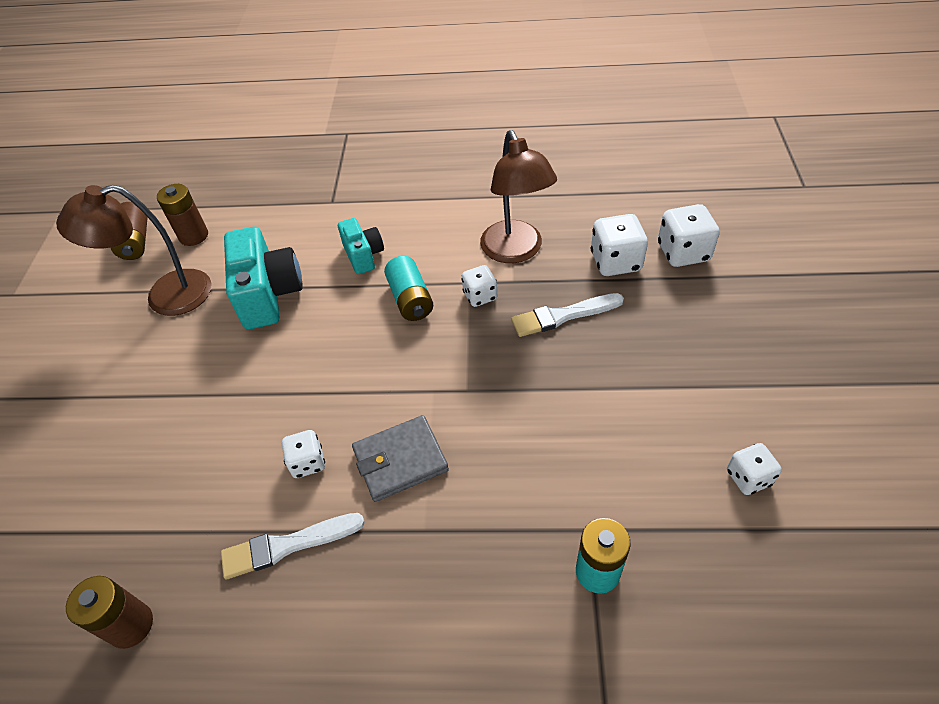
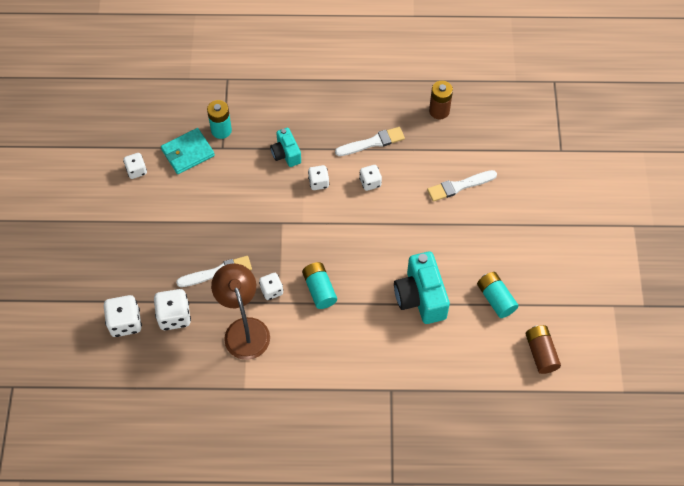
camera: 175 degrees right, 10 degrees up
brown lamp [56,185,212,316] -> turquoise battery [477,272,518,318]
brown battery [157,184,208,246] -> none
turquoise camera [338,218,384,274] -> turquoise camera moved to [270,128,301,167]
grey wallet [352,415,449,502] -> white dice [308,165,329,190]
none -> turquoise wallet [161,128,215,174]
none -> white brush [427,170,497,202]

